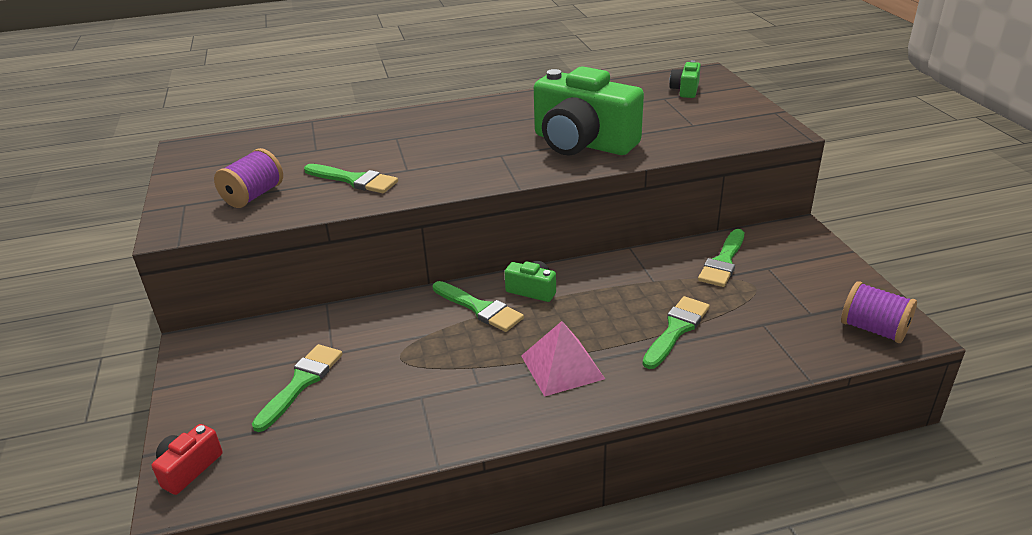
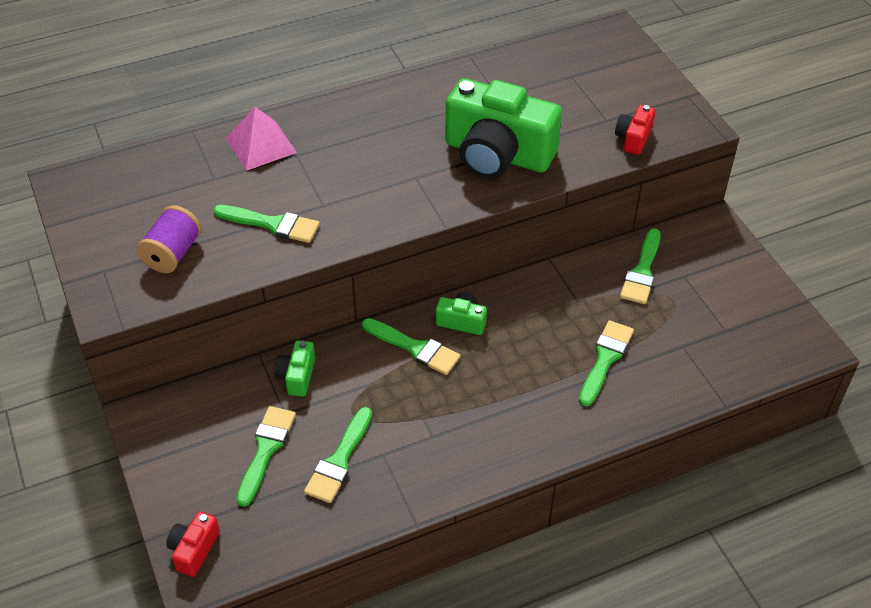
camera: 10 degrees left, 15 degrees up
pink pyramid [521,321,605,397] -> pink pyramid moved to [226,107,297,171]
green camera [669,60,701,98] -> green camera moved to [274,340,315,397]
purple spool [841,281,917,343] -> none
none -> green brush [304,407,372,503]
none -> red camera [615,105,655,155]

